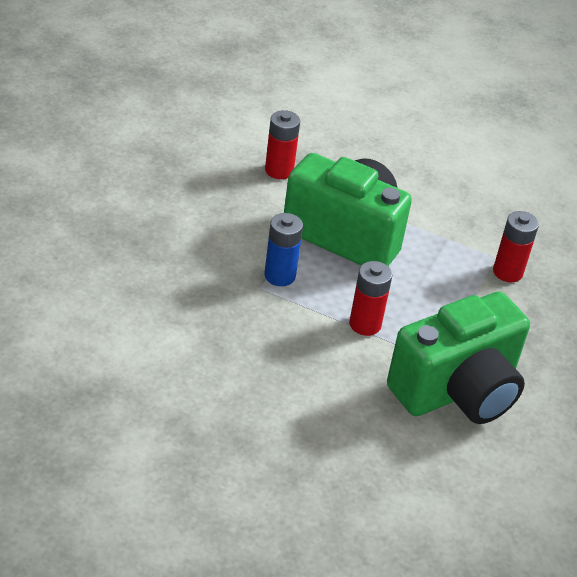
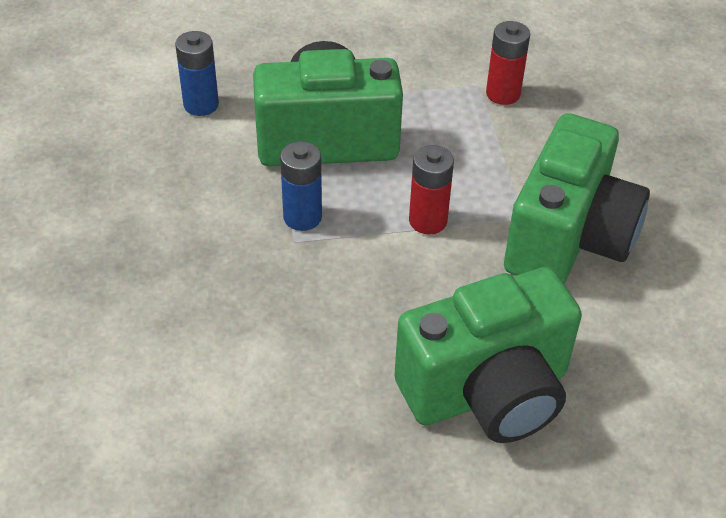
camera: 30 degrees left, 5 degrees up
red battery [265,110,300,179] -> blue battery [175,31,219,116]
none -> green camera [394,267,582,443]

